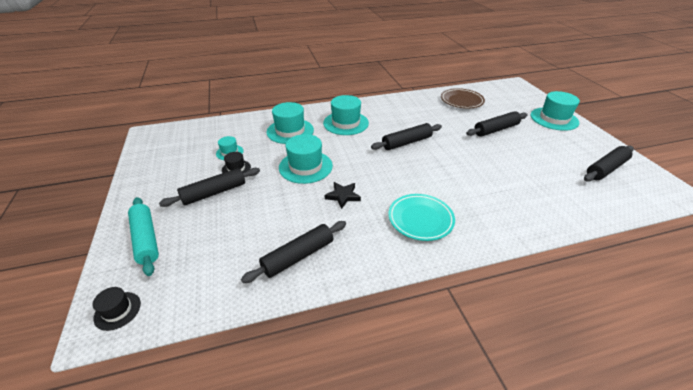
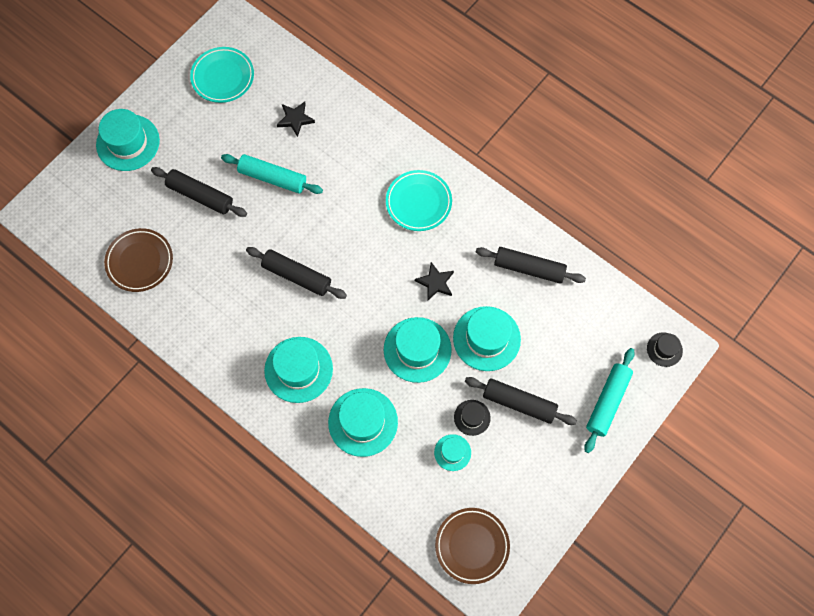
camera: 125 degrees left, 30 degrees up
black rolling pin [584,146,634,182] -> turquoise plate [190,47,254,103]
none -> turquoise rolling pin [221,154,323,194]
none -> black star [277,102,315,137]
none -> brown plate [435,508,510,584]
none -> turquoise hat [453,306,521,371]

